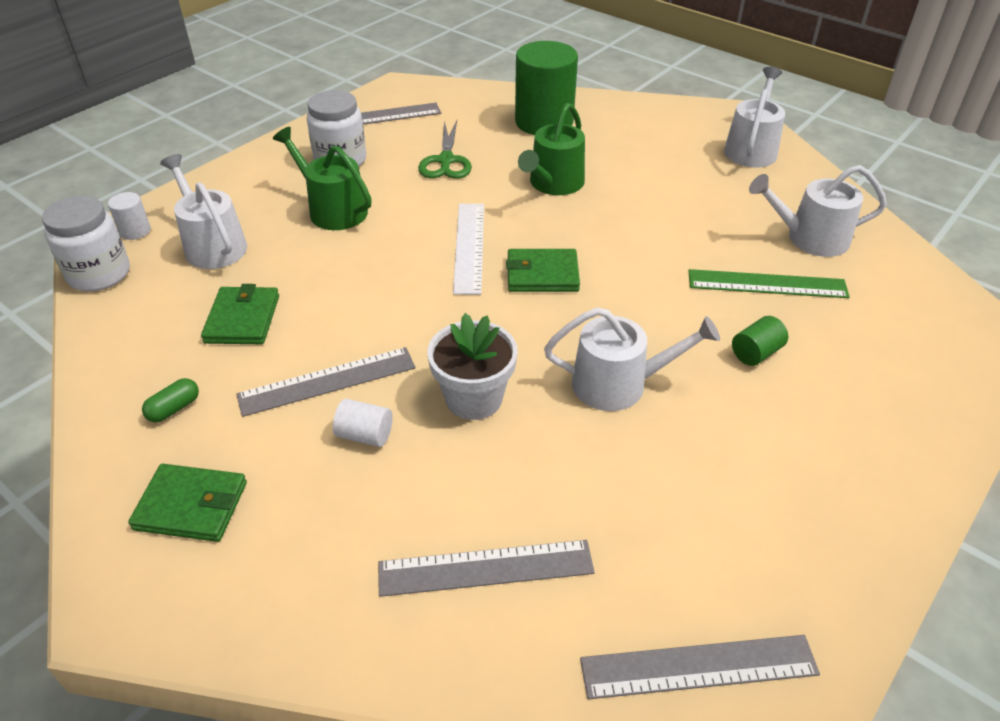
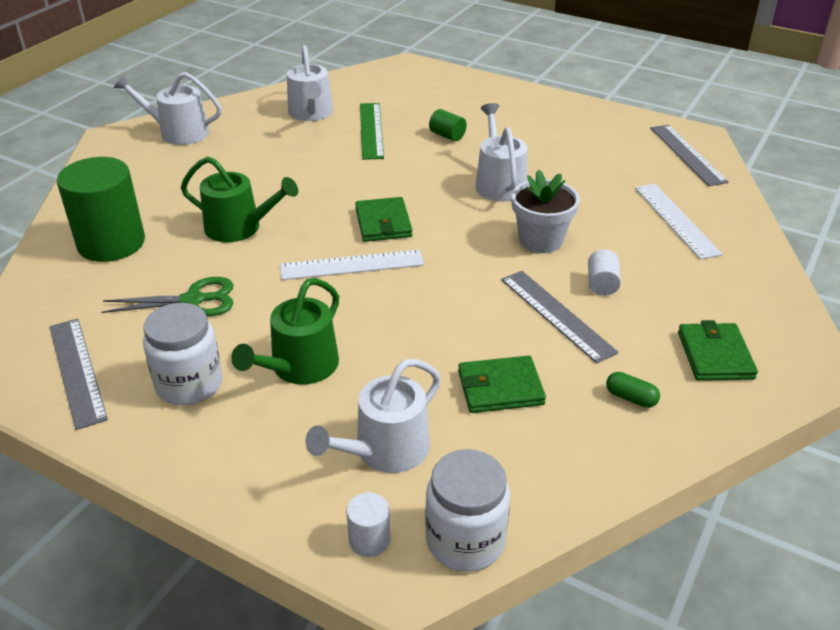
camera: 100 degrees left, 5 degrees down
grey ruler [378,540,595,597] -> white ruler [635,184,723,260]

